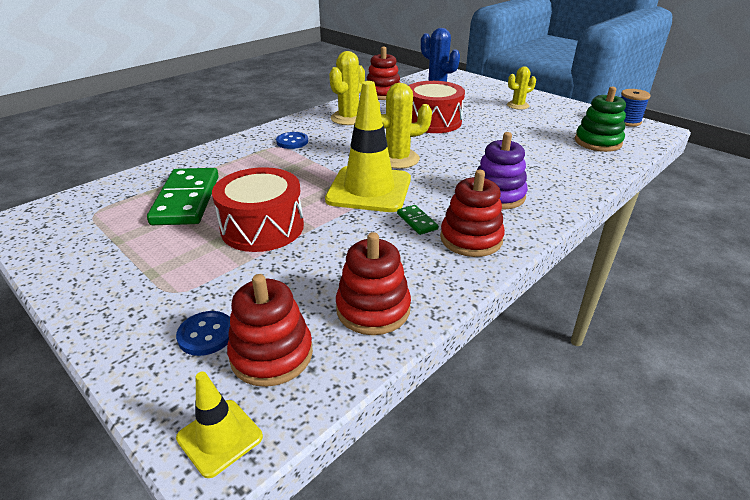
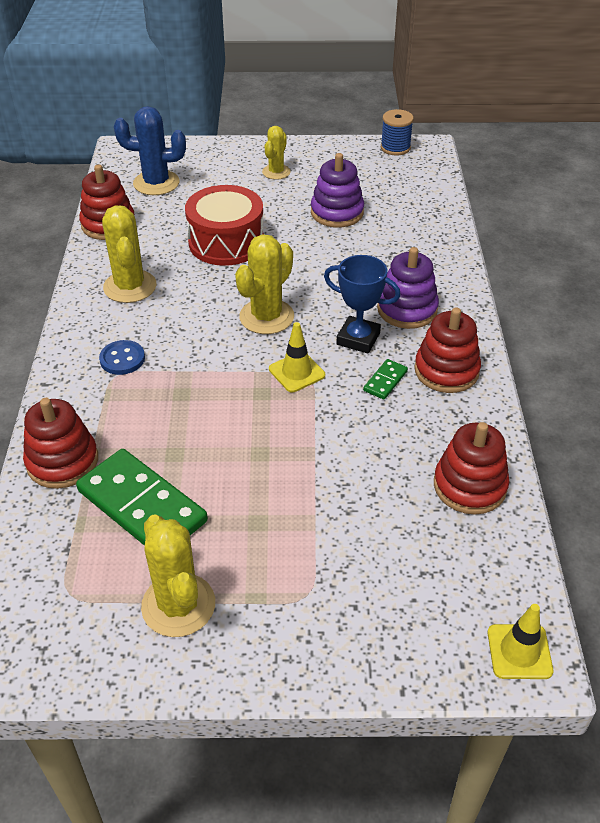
camera: 45 degrees left, 10 degrees up
blue button [176,311,230,356] -> none
red drum [212,167,304,252] -> none
red stacking toy [227,274,313,387] -> red stacking toy moved to [23,398,98,489]
yellow traffic cone [325,81,411,212] -> yellow traffic cone [269,322,325,392], size x0.49
green domino [397,205,438,235] -> green domino turned 75 degrees counterclockwise [363,359,408,400]
green stacking toy [575,87,626,152] -> none
none -> yellow cactus [141,514,215,637]
none -> purple stacking toy [311,153,364,228]
none -> blue trophy [324,255,401,353]

